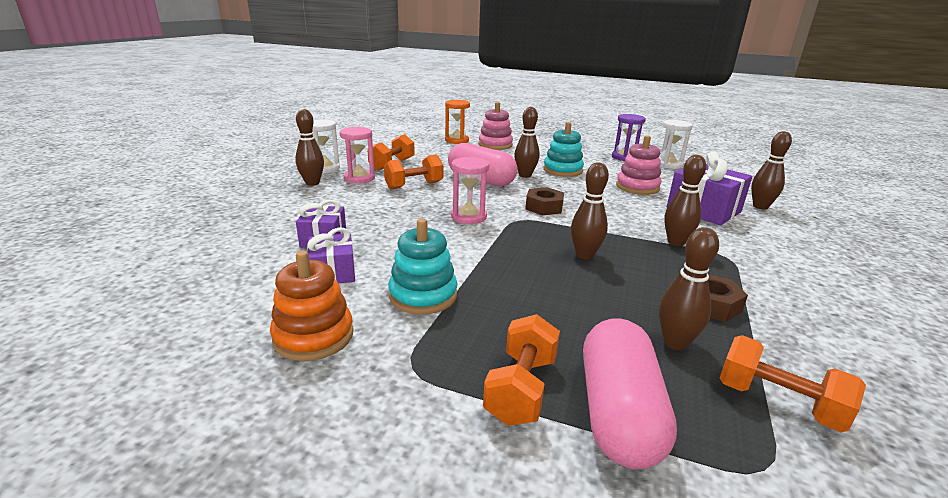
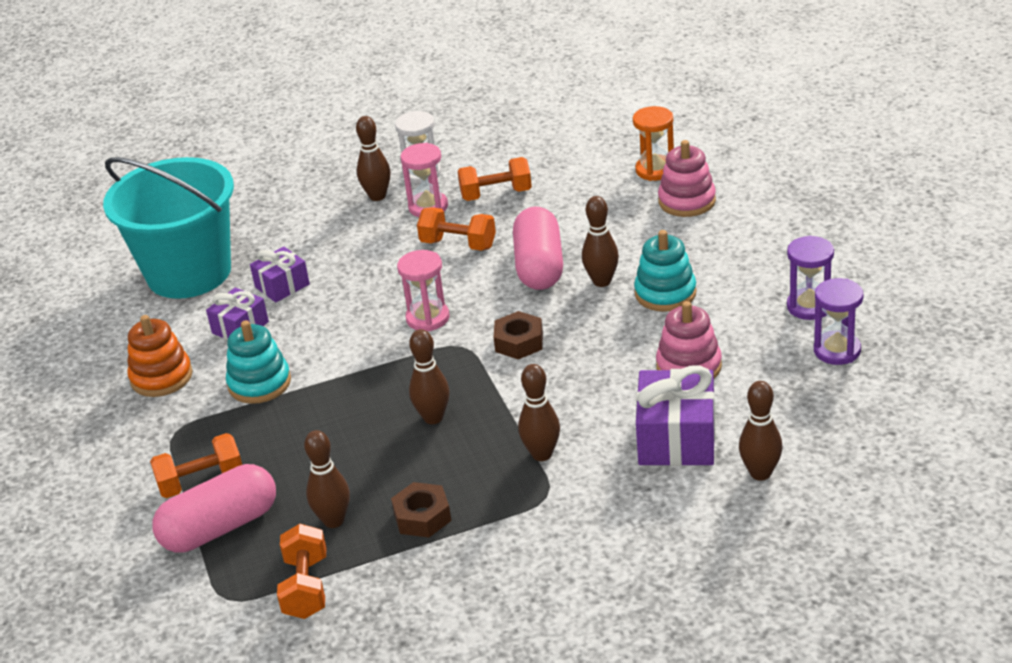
camera: 55 degrees right, 10 degrees up
white hourglass [659,120,693,169] -> purple hourglass [814,278,863,365]
none -> turquoise bucket [103,157,234,299]

